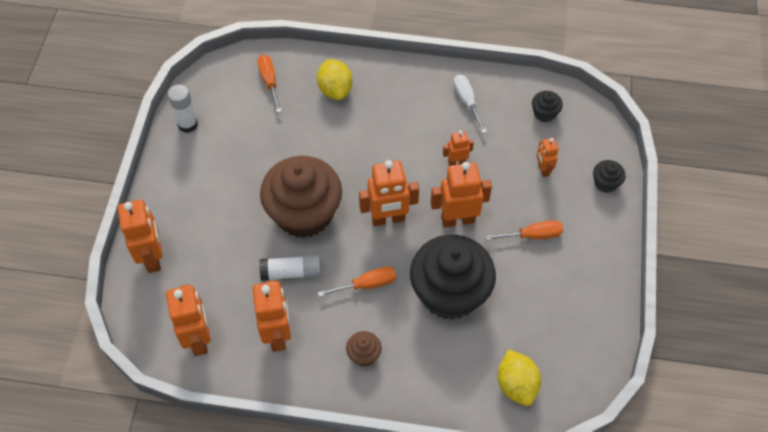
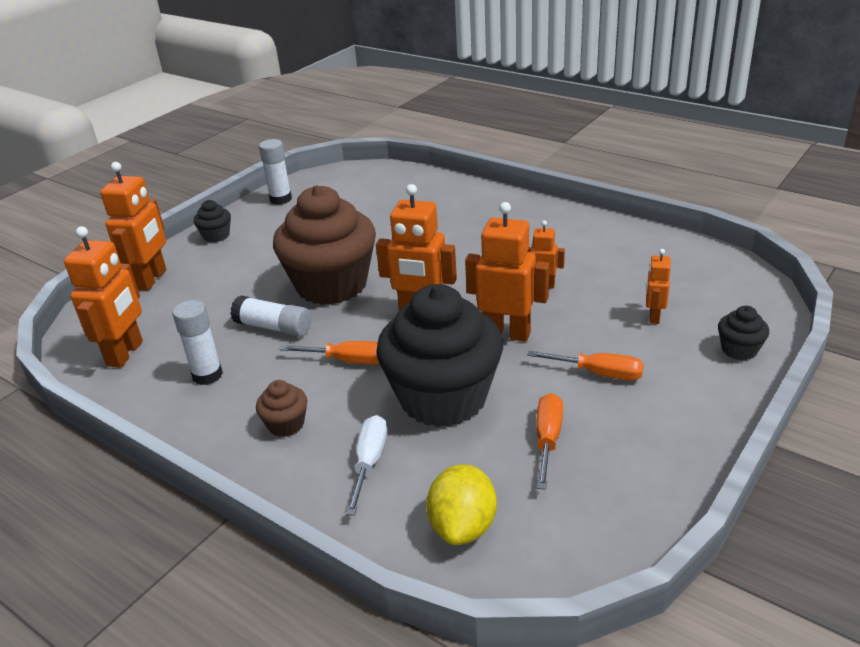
camera: 30 degrees right, 25 degrees down
orange robot [252,280,291,352] -> white glue stick [172,300,223,385]
orange screwdriver [257,54,282,113] -> orange screwdriver moved to [537,393,563,490]
yellow lemon [317,59,353,100] -> none
white screwdriver [454,75,487,133] -> white screwdriver moved to [346,415,387,516]
black cupcake [532,91,563,122] -> black cupcake moved to [194,200,231,243]

